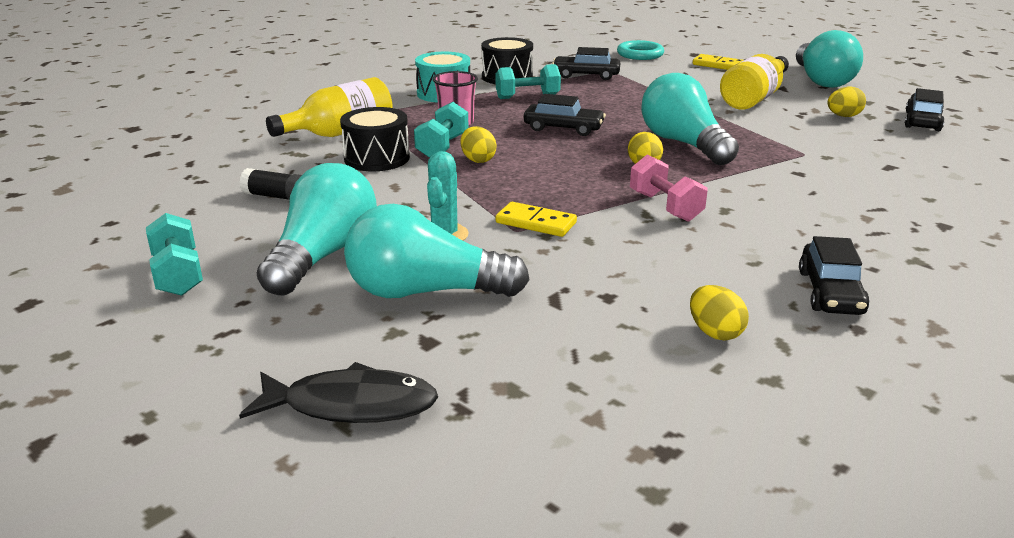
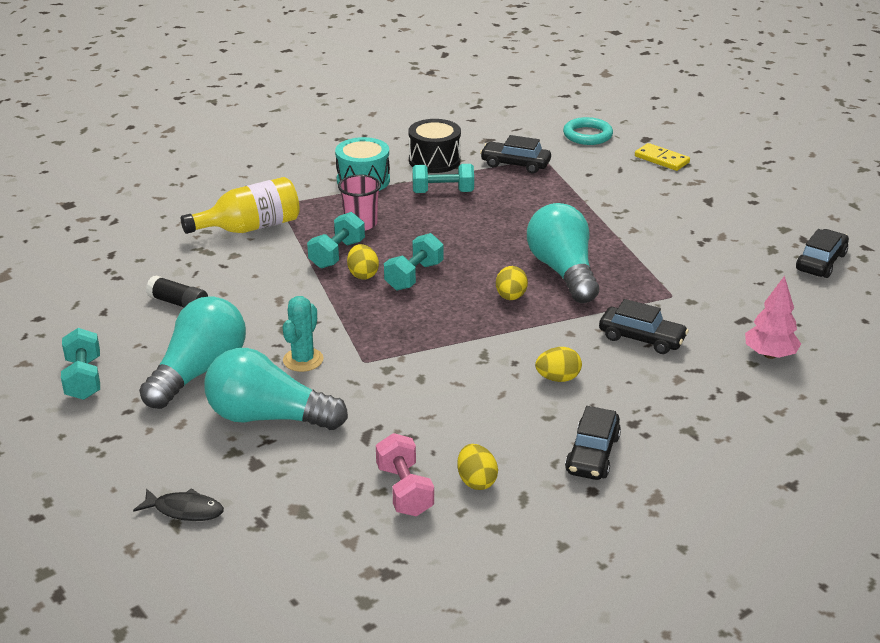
camera: 10 degrees right, 5 degrees up
black fish [239,362,438,423] -> black fish [133,488,224,521], size x0.66
black drum [340,107,410,171] -> none
yellow domino [496,202,577,237] -> none
black car [524,94,606,136] -> black car moved to [599,299,689,354]
pink dumbbell [630,154,708,222] -> pink dumbbell moved to [376,433,434,516]
yellow bottle [720,54,789,110] -> none
turquoise light bulb [796,30,863,88] -> none
yellow egg [828,87,866,117] -> yellow egg moved to [535,347,582,382]
none -> turquoise dumbbell [384,233,444,290]
none -> pink tree [745,276,801,359]

